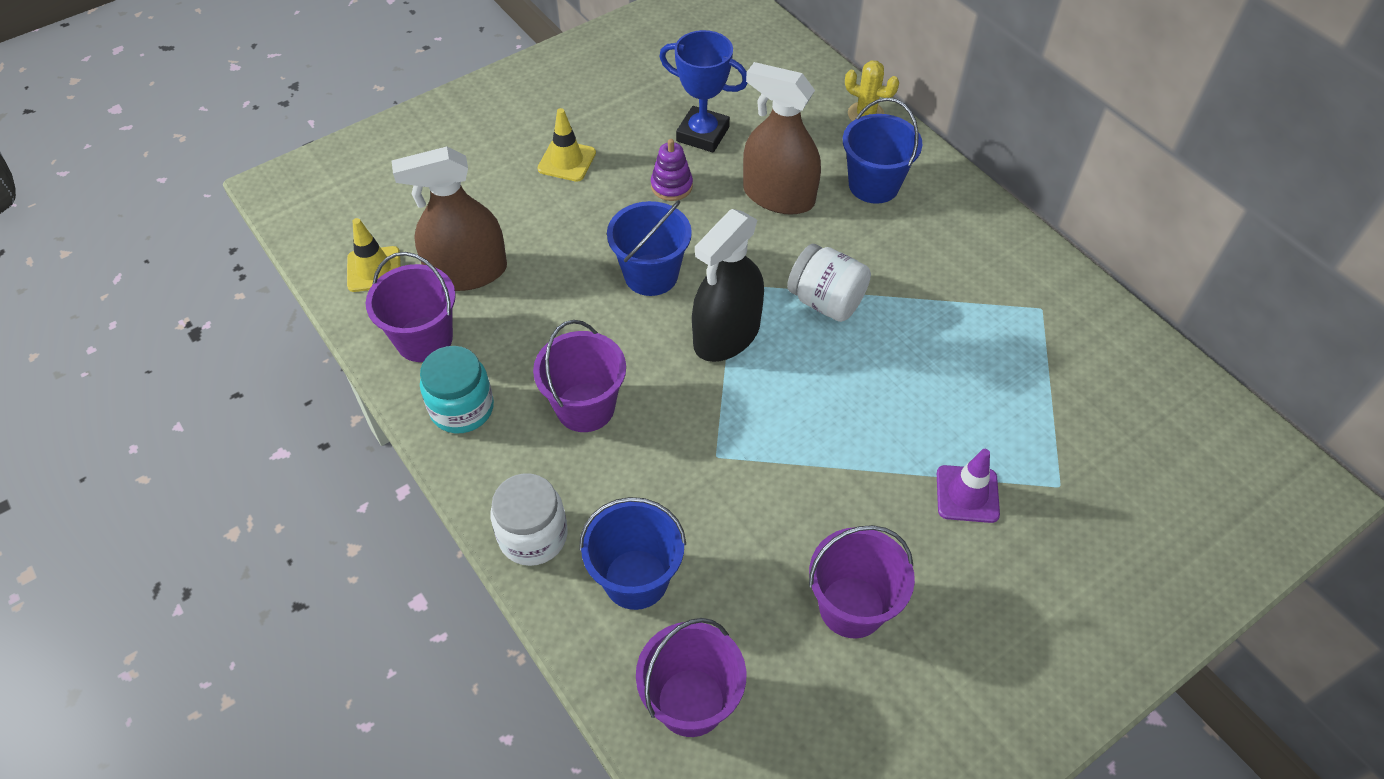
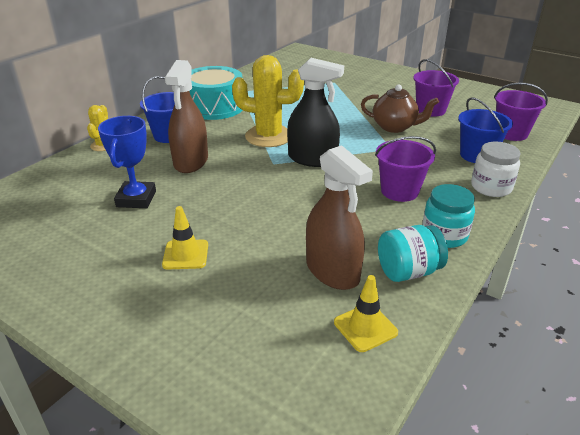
camera: 110 degrees left, 20 degrees down
purple bucket [366,252,456,362] -> turquoise jar [378,225,448,282]
blue bucket [607,200,692,296] -> none
purple stacking toy [651,139,693,201] -> none
white jar [787,244,871,322] -> yellow cactus [232,55,304,147]
purple traffic cone [937,449,1000,523] -> none
none -> turquoise drum [190,66,242,120]
none -> brown teapot [361,84,439,133]

